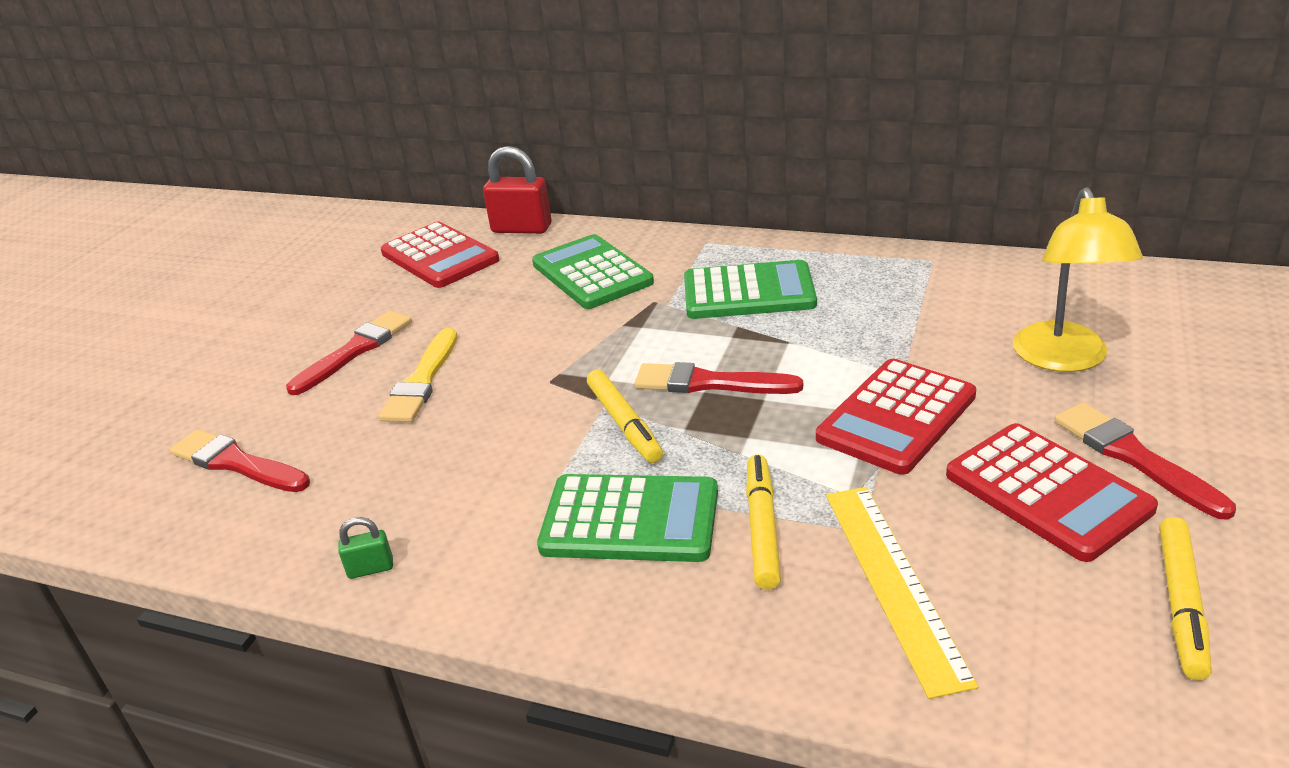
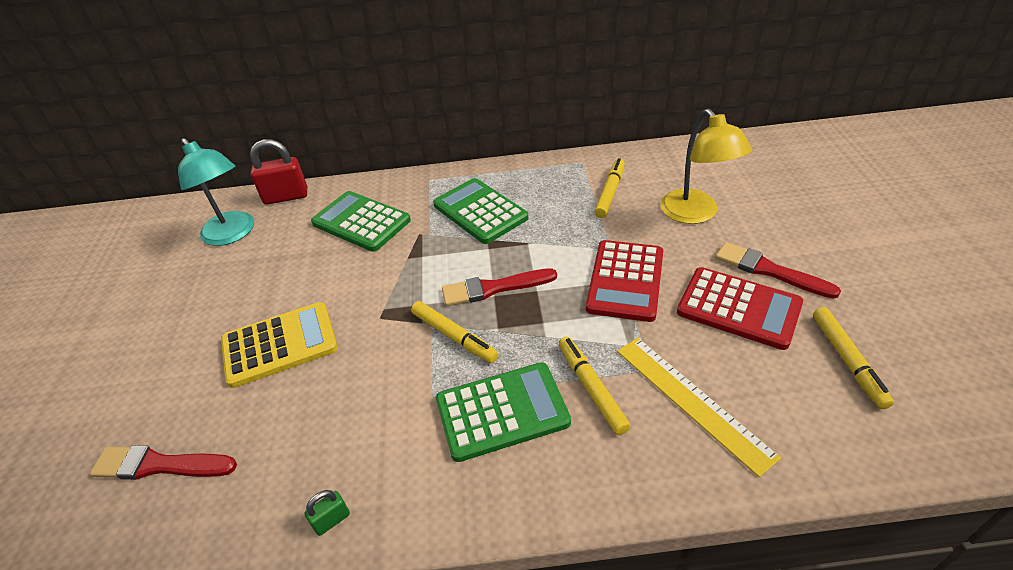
camera: 25 degrees left, 10 degrees up
red brush [286,310,412,395] -> none
yellow brush [379,328,457,422] -> yellow calculator [221,302,338,388]
red calculator [381,222,499,288] -> turquoise lamp [178,138,254,246]
green calculator [684,260,817,319] -> green calculator turned 105 degrees counterclockwise [433,178,528,244]
none -> yellow marker [594,158,625,218]

